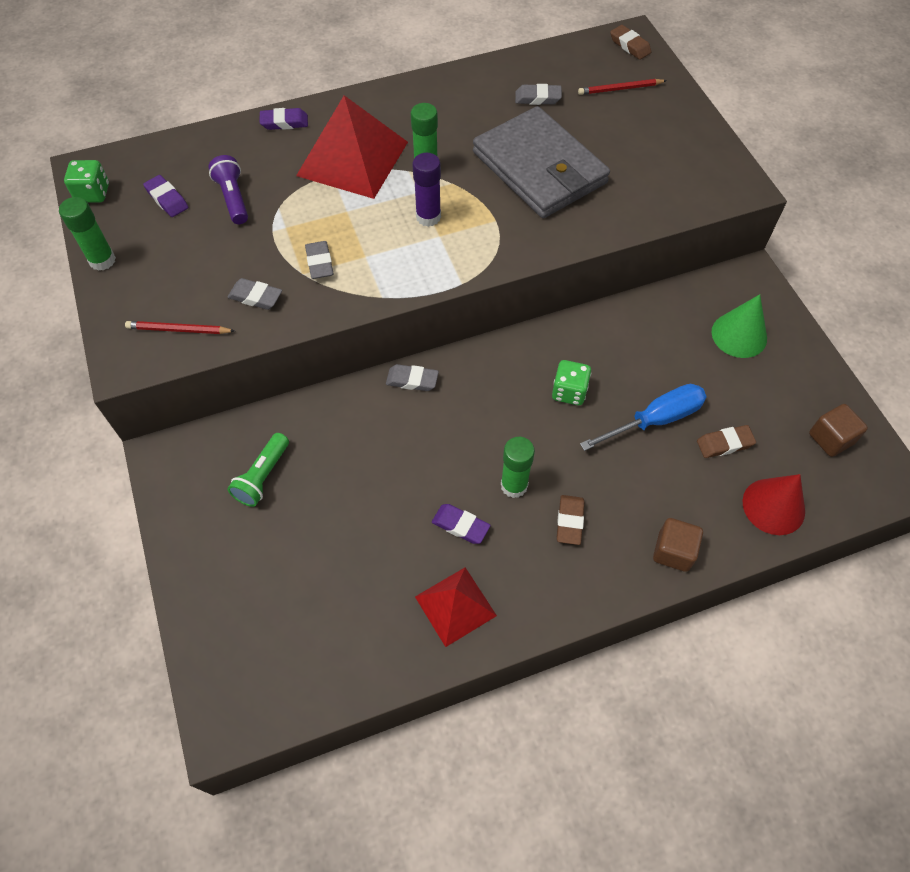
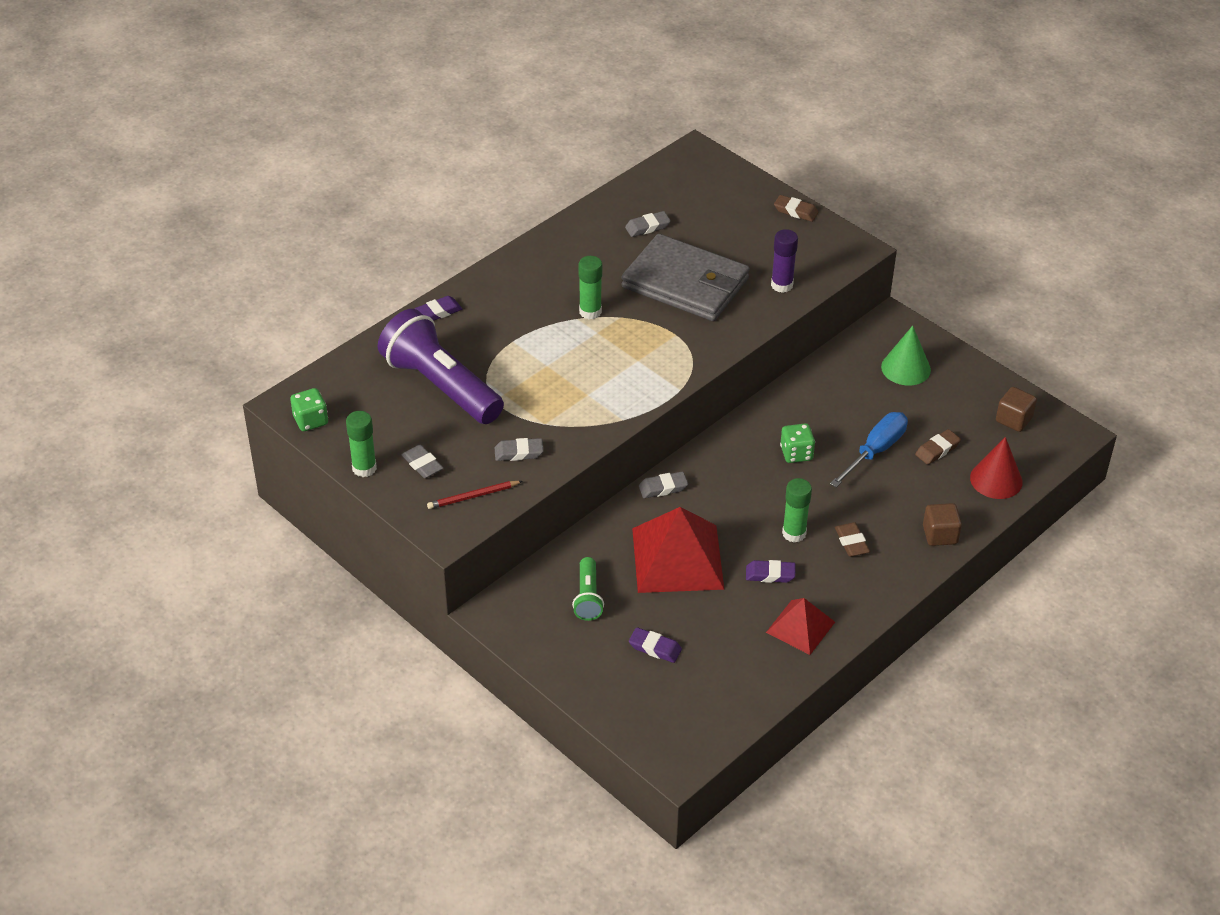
camera: 25 degrees left, 15 degrees down
purple eraser [143,175,188,217] -> purple eraser moved to [629,627,682,663]
purple flashlight [208,155,248,224] -> purple flashlight [378,309,504,424], size x2.11
red pyramid [296,95,408,199] -> red pyramid moved to [632,507,724,593]
grey eraser [305,241,334,279] -> grey eraser moved to [402,445,444,478]
purple glue stick [412,153,441,227] -> purple glue stick moved to [771,229,798,293]
red pencil [578,79,667,95] -> none
brown eraser [610,25,651,60] -> brown eraser moved to [774,195,818,222]

